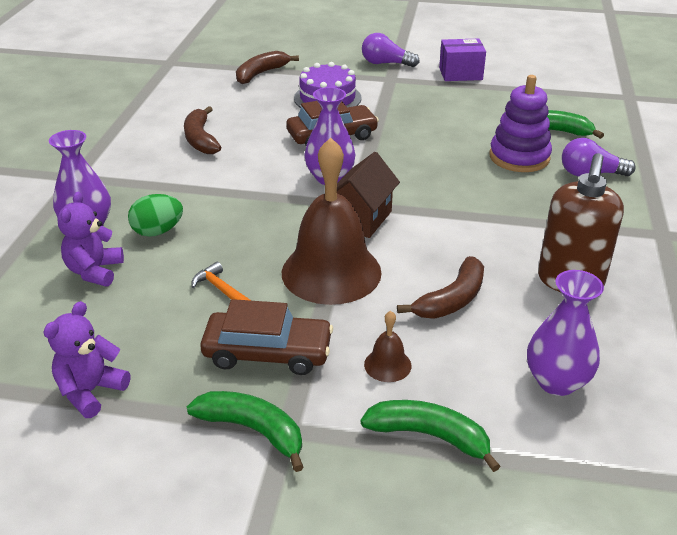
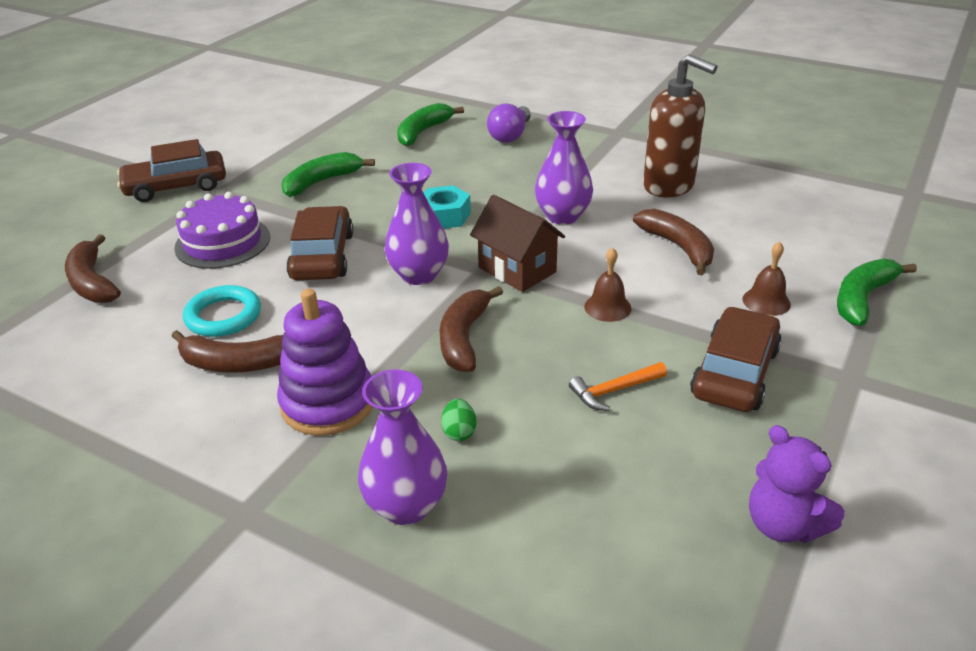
camera: 70 degrees left, 0 degrees up
purple teddy bear [57,192,124,286] -> none
green egg [128,194,183,237] -> green egg [441,399,476,441], size x0.60
green banana [187,391,304,472] -> green banana moved to [281,152,375,197]
brown bell [282,137,382,305] -> brown bell [584,247,631,322], size x0.41
purple light bulb [362,33,419,67] -> brown car [117,139,226,202]
purple box [439,39,486,81] -> none
purple stacking toy [490,75,552,172] -> purple stacking toy moved to [277,289,373,436]
purple vase [527,270,604,396] -> purple vase moved to [535,111,593,225]
none -> turquoise ring [183,285,261,337]
none -> turquoise nut [424,185,471,229]
none -> brown banana [440,286,503,372]

